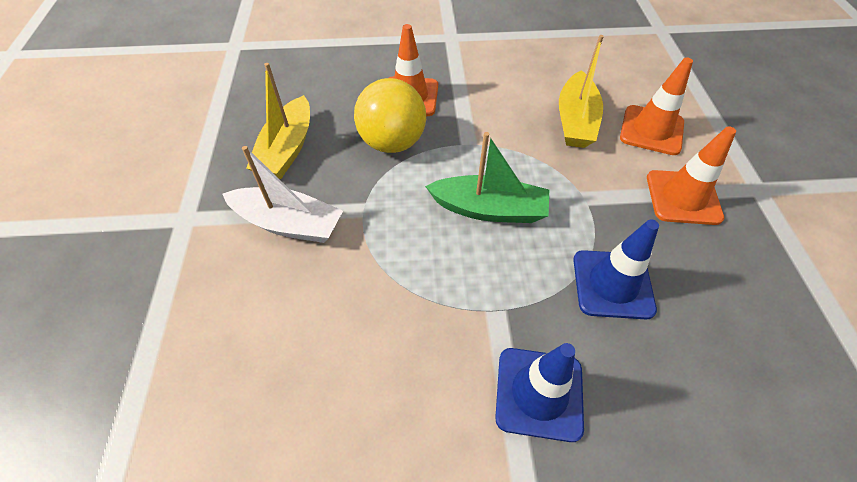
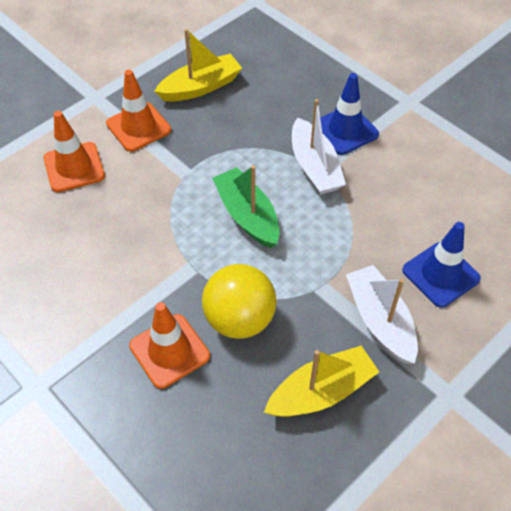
camera: 130 degrees left, 0 degrees up
yellow boat [559,35,604,148] -> yellow boat moved to [154,29,242,102]
blue traffic cone [573,219,659,319] -> blue traffic cone moved to [402,222,481,308]
none -> white boat [292,99,346,195]

